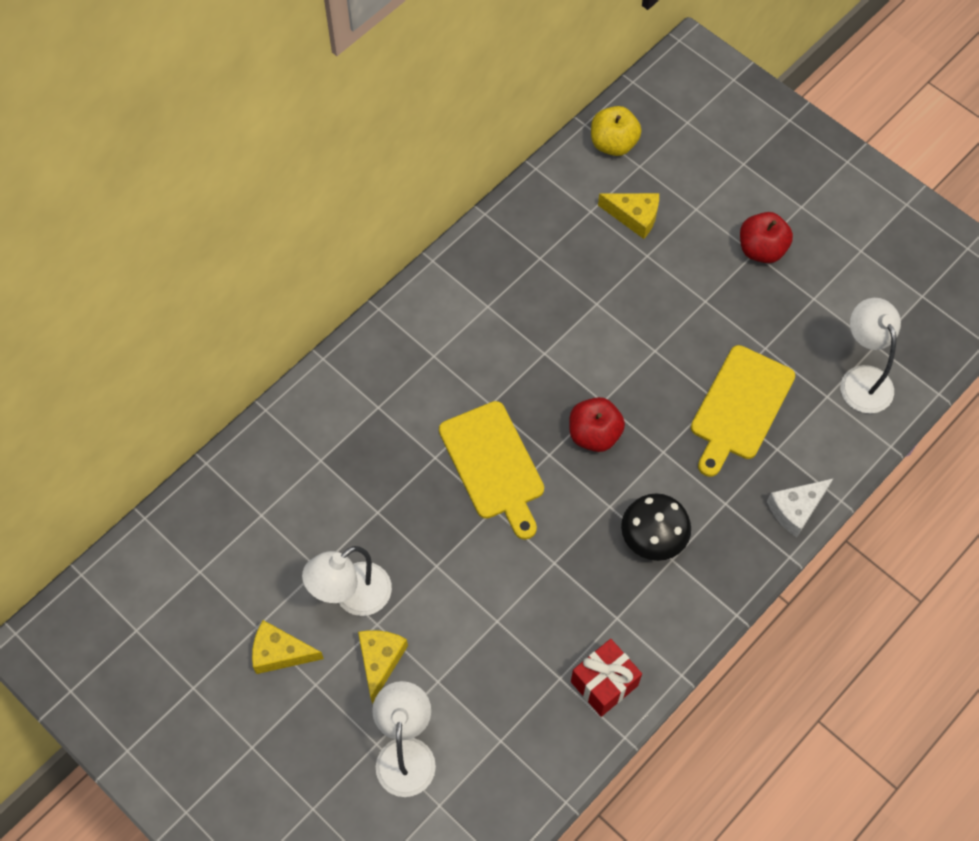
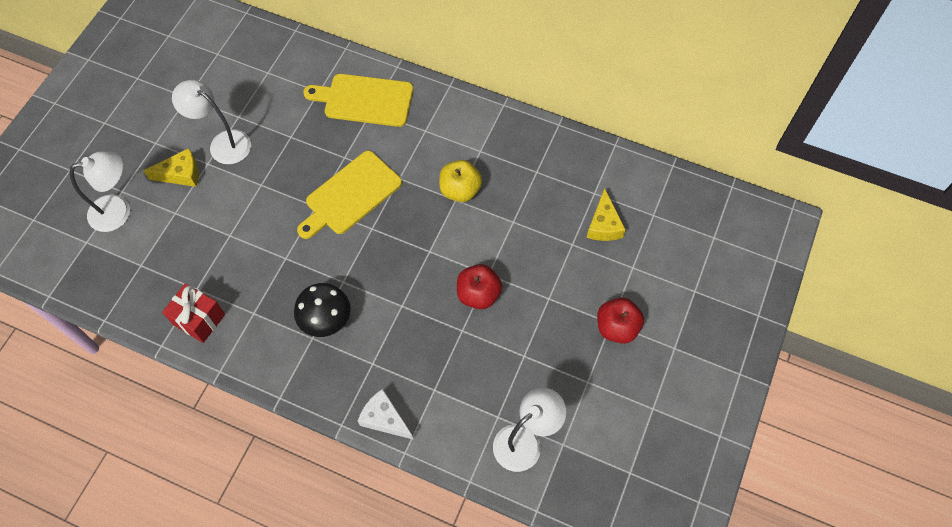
camera: 70 degrees right, 0 degrees up
yellow cheese [252,620,324,674] -> none
red apple [569,397,625,452] -> red apple moved to [457,264,502,309]
yellow apple [591,106,641,156] -> yellow apple moved to [439,160,482,202]
yellow cutting board [691,345,795,477] -> yellow cutting board moved to [303,74,413,127]

